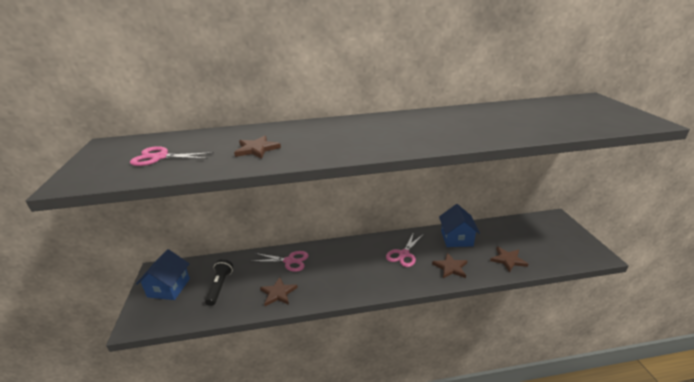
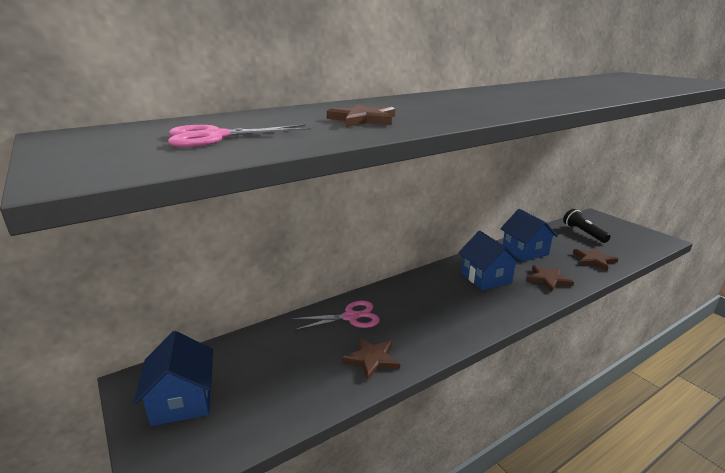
camera: 25 degrees left, 5 degrees down
black flashlight [205,259,233,306] -> black flashlight moved to [563,209,611,243]
pink scissors [386,232,424,267] -> blue house [458,231,521,290]

